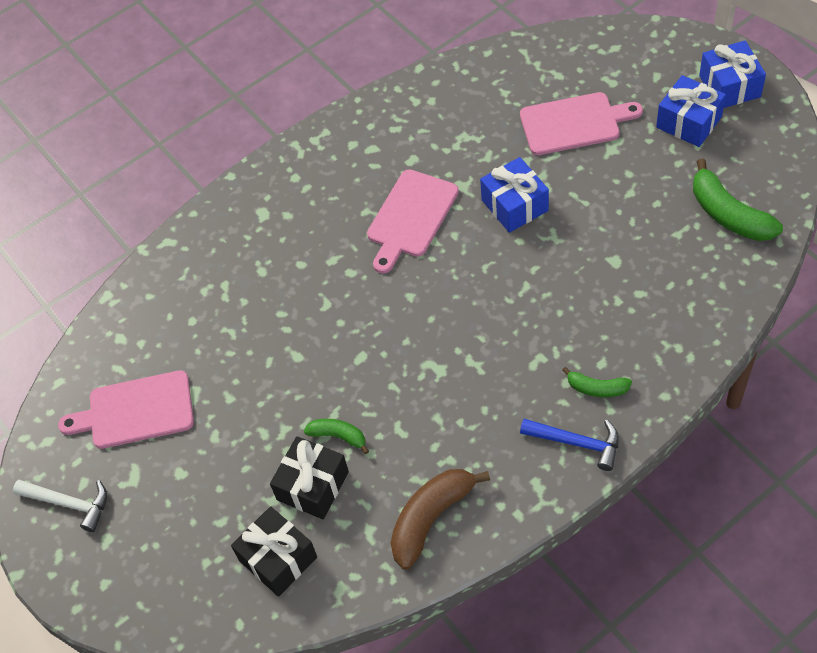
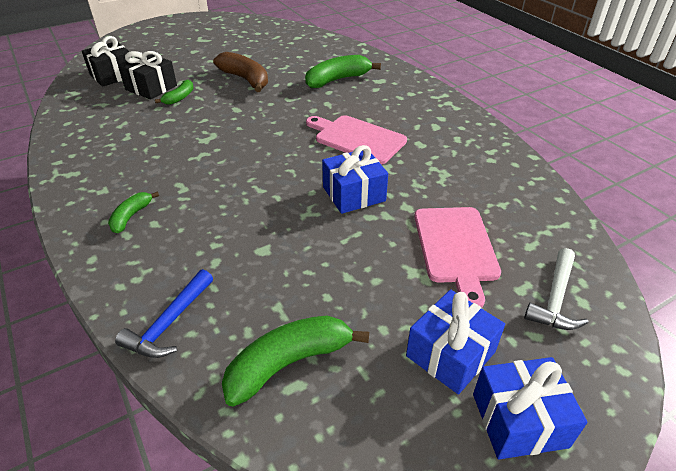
camera: 90 degrees right, 15 degrees down
white hammer [13,479,107,532] -> white hammer moved to [524,248,589,330]
pink cutting board [58,370,194,449] -> none
brown banana [390,469,490,570] -> brown banana moved to [213,52,268,92]
blue hammer [520,419,619,471] -> blue hammer moved to [115,269,213,358]
none -> green banana [305,55,381,88]

